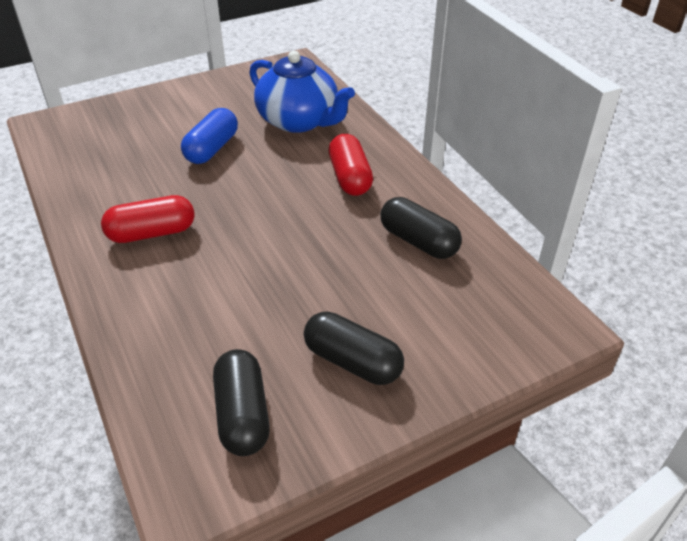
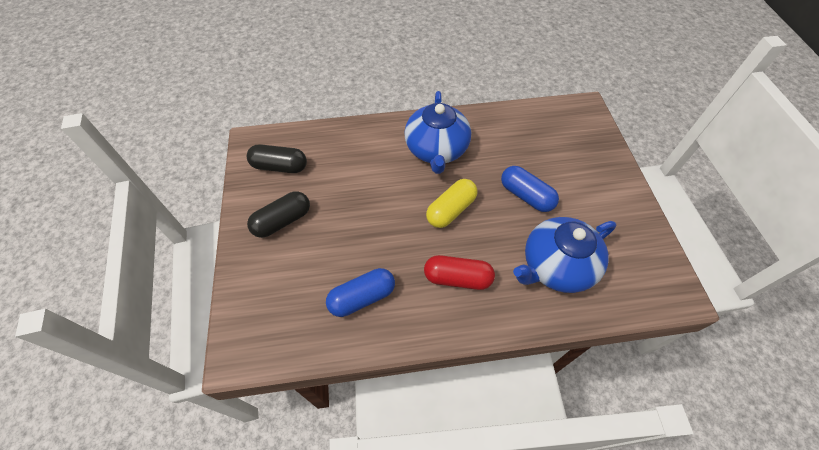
camera: 110 degrees right, 15 degrees up
red capsule [101,195,195,243] -> blue teapot [404,91,471,174]
black capsule [380,197,462,259] -> blue capsule [326,268,395,317]
none -> yellow capsule [426,179,478,228]

